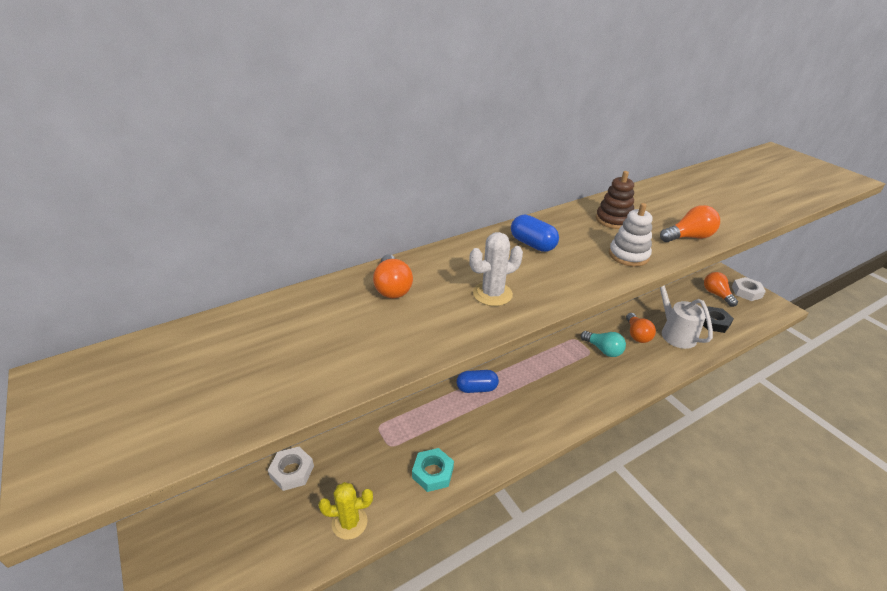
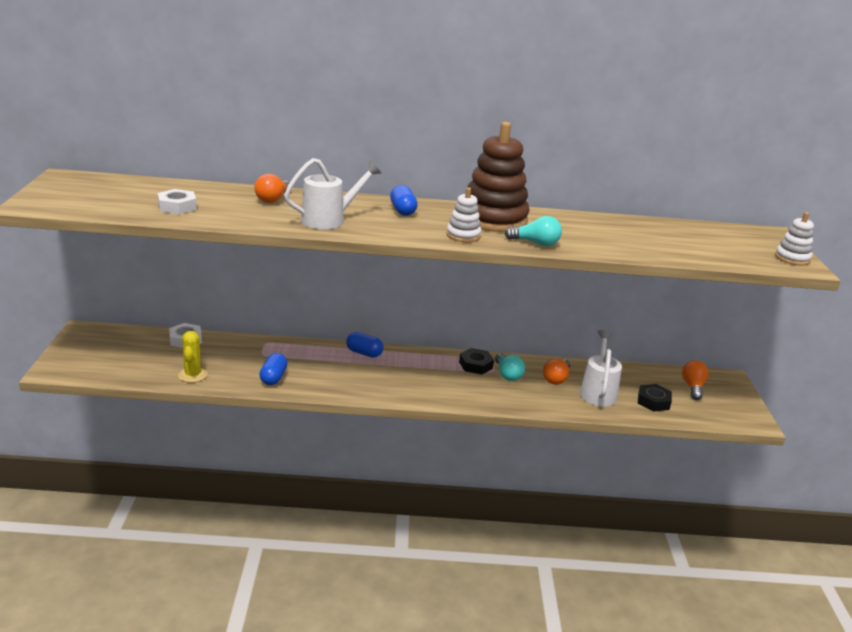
camera: 30 degrees right, 10 degrees down
yellow cactus [319,482,373,540] -> yellow cactus turned 60 degrees clockwise [178,331,207,383]
turquoise nut [412,448,454,492] -> blue capsule [259,353,288,385]
white cactus [469,232,523,306] -> white watering can [284,158,381,229]
brown stacking toy [596,171,634,229] -> brown stacking toy [467,122,530,232], size x2.06
orange light bulb [660,205,720,242] -> turquoise light bulb [504,216,562,246]
white nut [732,277,766,301] -> white nut moved to [158,189,197,214]
none -> black nut [459,348,494,375]
none -> white stacking toy [775,212,814,266]

